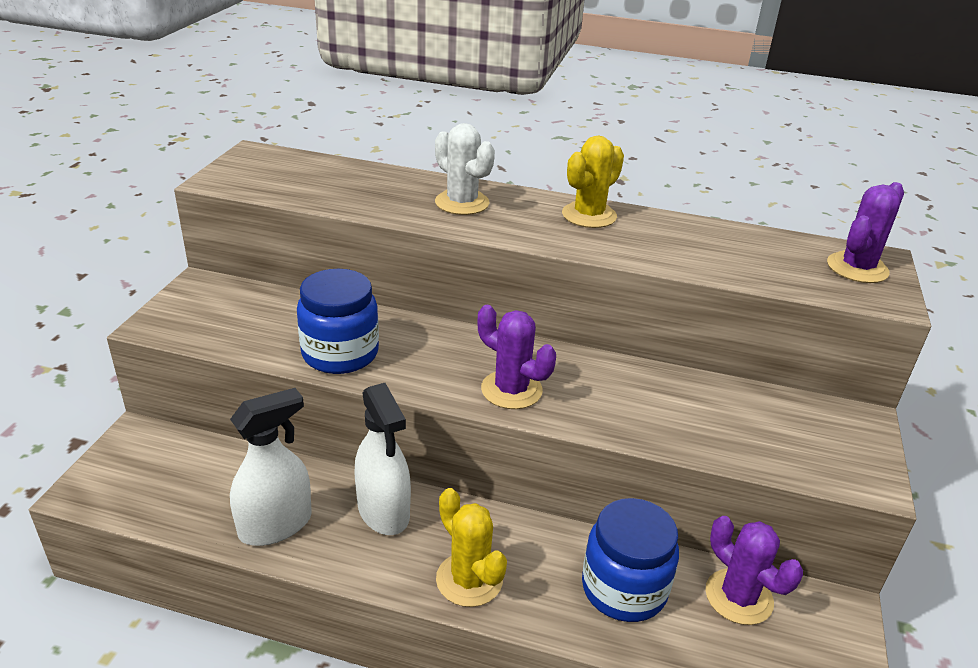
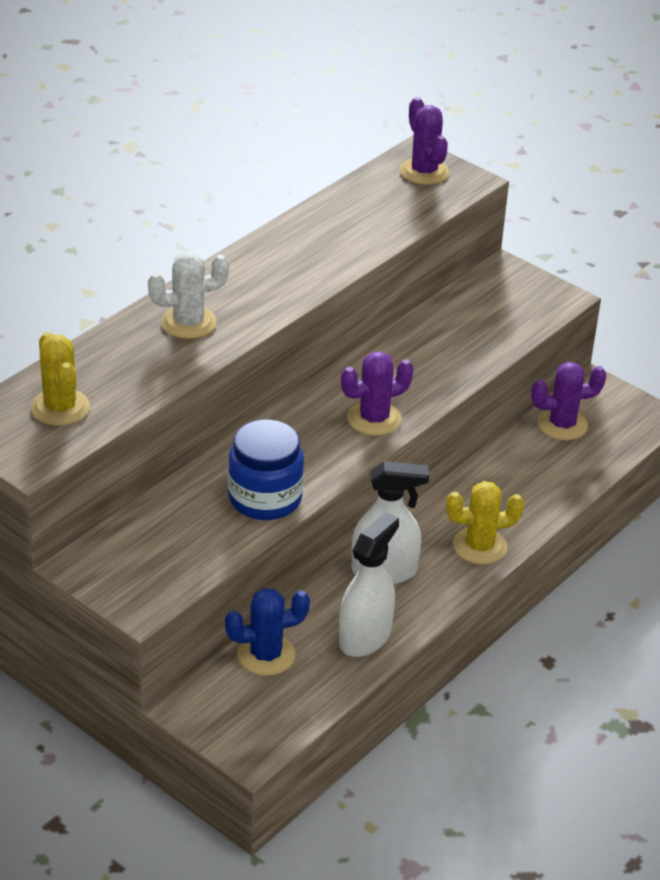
camera: 65 degrees left, 5 degrees up
white spray bottle [230,388,312,546] -> white spray bottle turned 45 degrees clockwise [339,512,399,657]
yellow cactus [562,135,624,228] -> yellow cactus moved to [31,332,90,426]
blue jar [582,498,679,622] -> none
none -> blue cactus [225,588,310,676]

